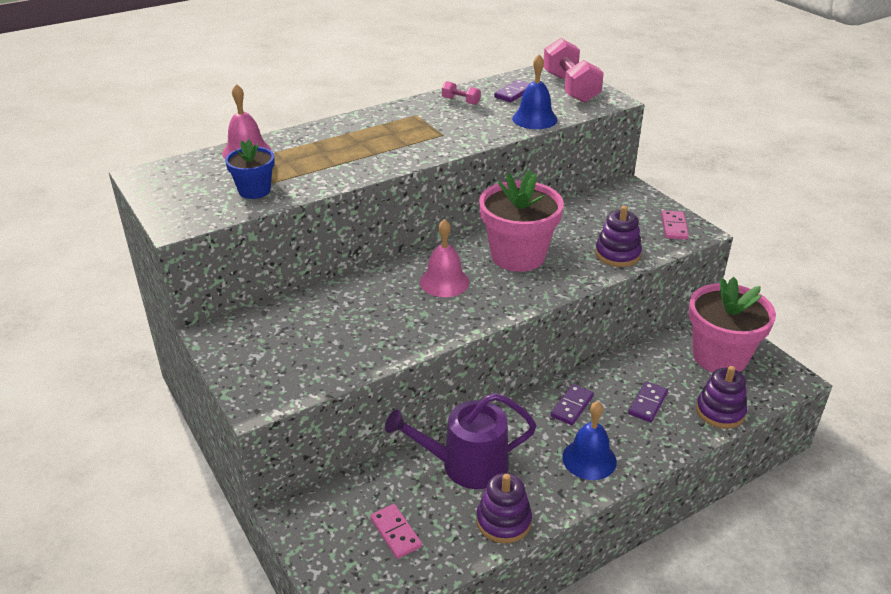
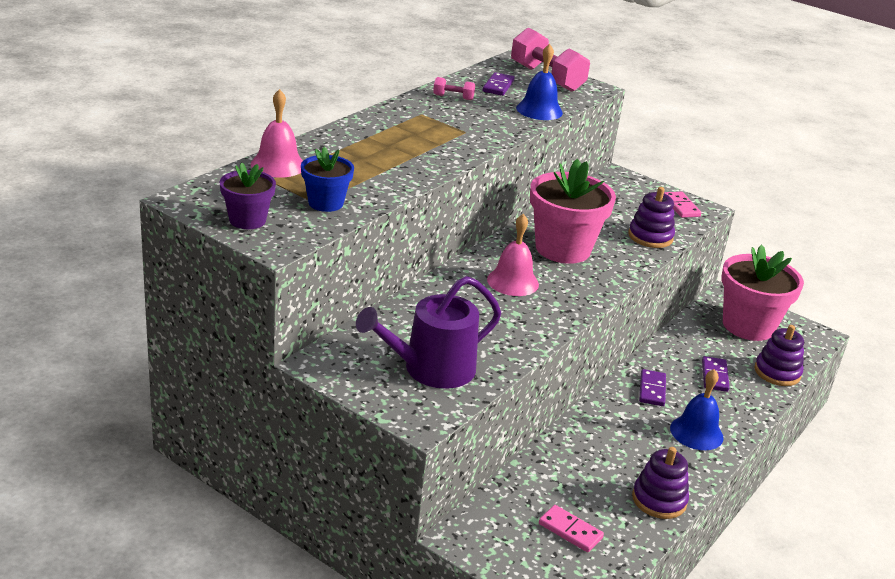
camera: 25 degrees left, 5 degrees down
purple watering can [385,393,537,489] -> purple watering can moved to [356,276,501,389]
none -> purple flower pot [220,162,276,229]

